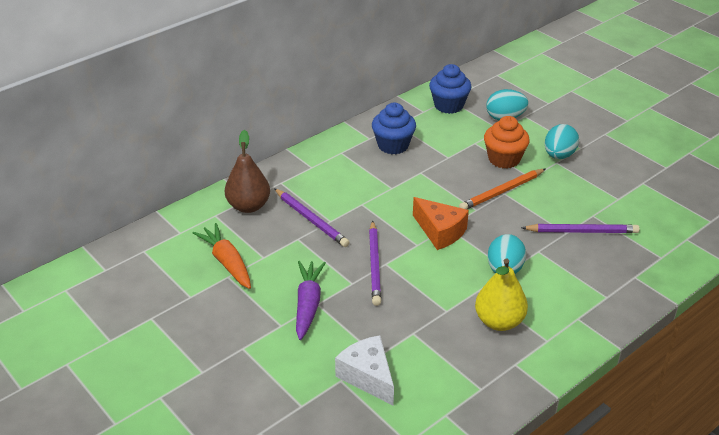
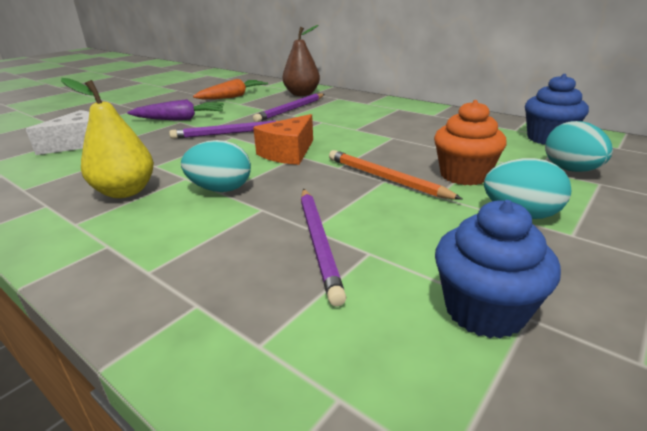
camera: 80 degrees right, 10 degrees down
blue cupcake [372,103,416,154] -> blue cupcake moved to [435,200,561,339]

